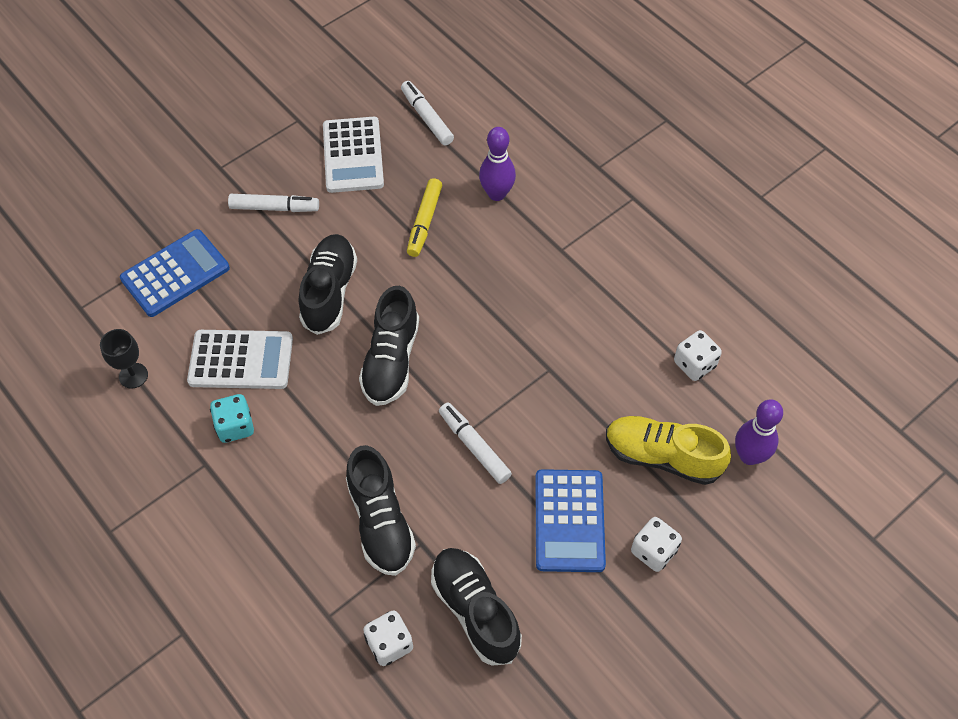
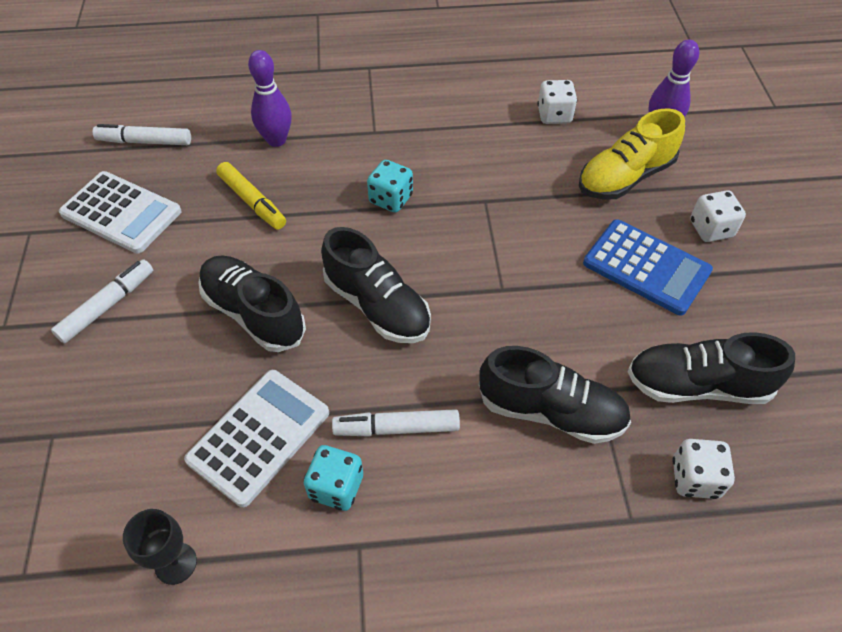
camera: 55 degrees left, 5 degrees down
blue calculator [120,229,230,317] -> none
white marker [439,402,512,484] -> white marker moved to [332,409,460,437]
none -> turquoise dice [367,160,413,213]

